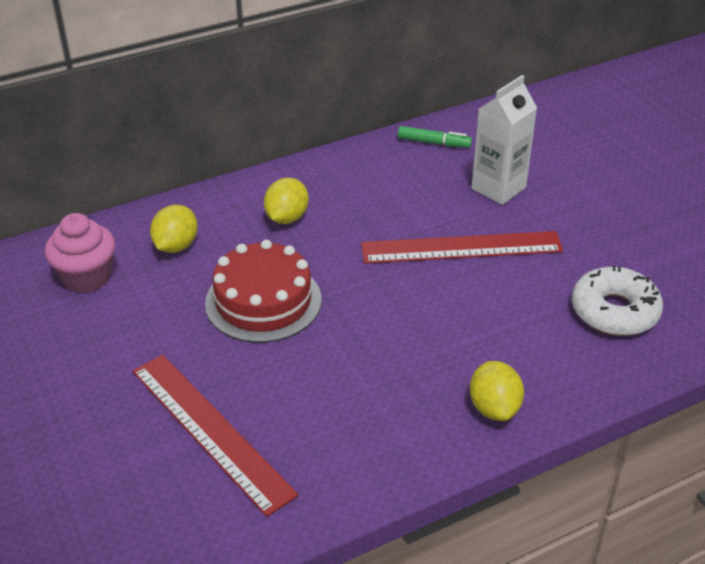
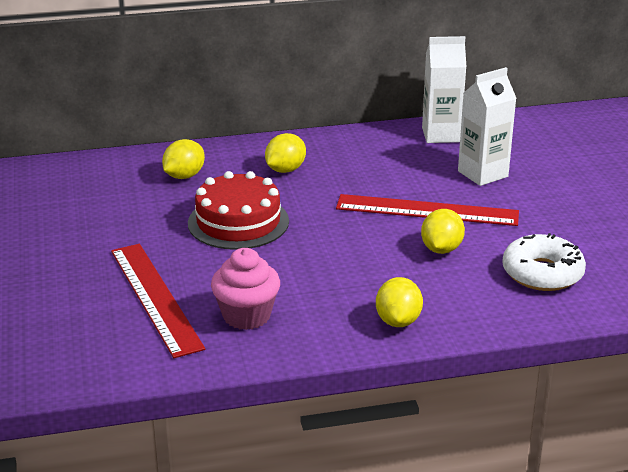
camera: 15 degrees right, 10 degrees down
pink cupcake [45,213,115,293] -> pink cupcake moved to [211,248,280,330]
green marker [398,126,472,148] -> white carton [422,36,466,143]
none -> yellow lemon [421,209,465,254]

